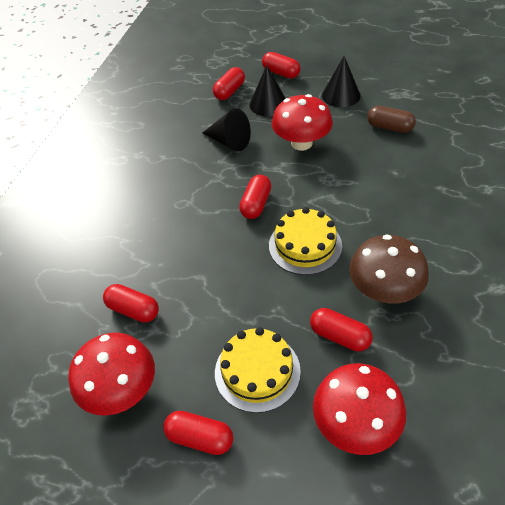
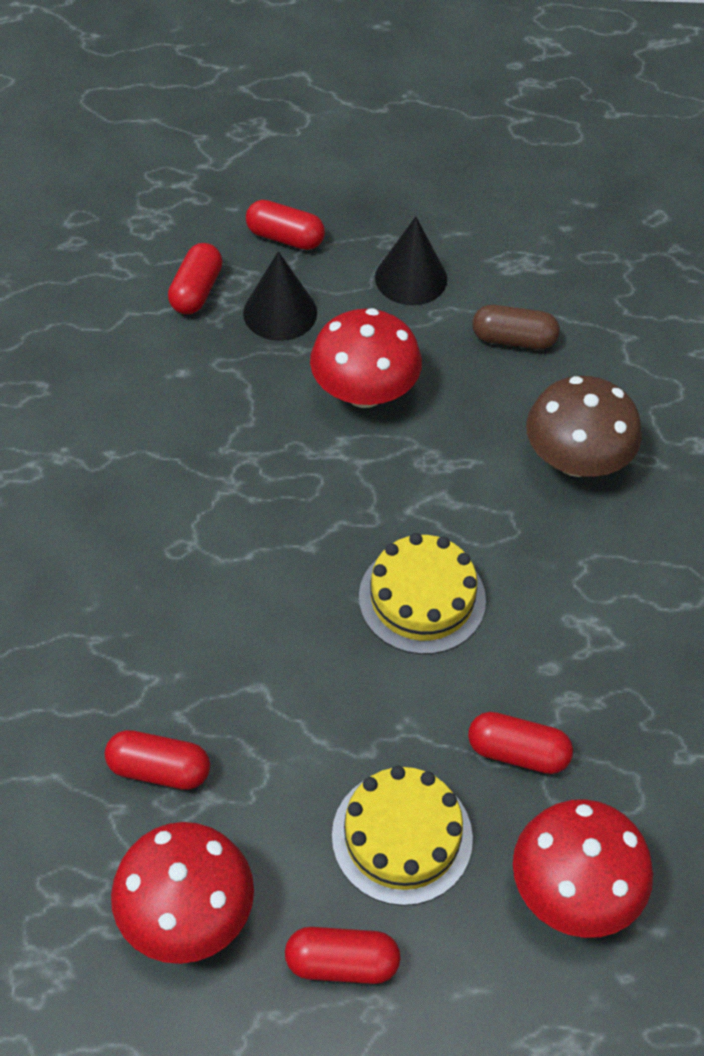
camera: 20 degrees left, 5 degrees up
black cone [202,108,251,151] -> none
red capsule [239,175,271,219] -> none
brown mushroom [349,234,429,303] -> brown mushroom moved to [526,376,642,477]

